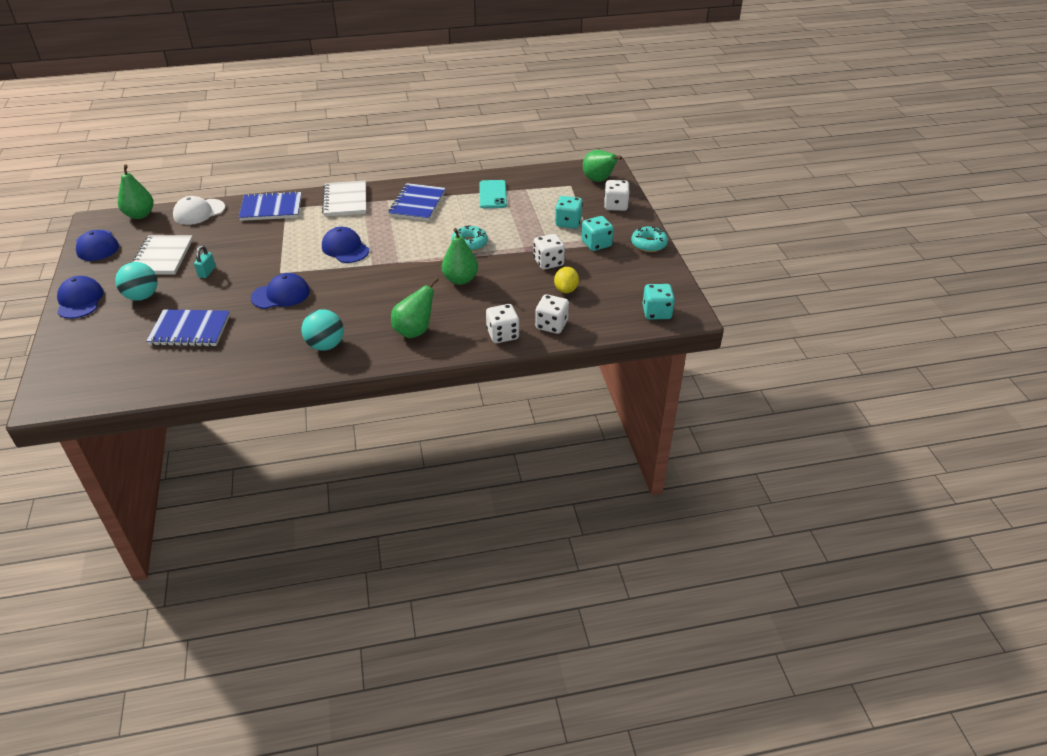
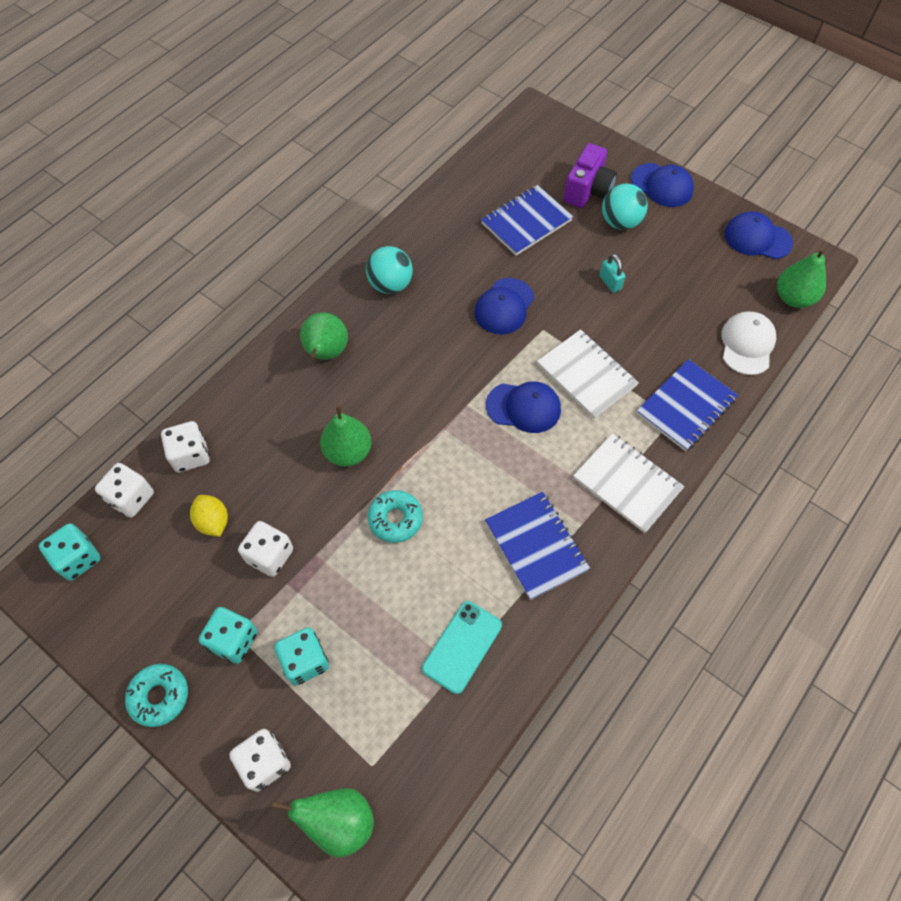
camera: 140 degrees right, 20 degrees up
white notebook [133,235,193,275] -> white notebook moved to [537,329,639,419]
turquoise phone [480,180,507,208] -> turquoise phone turned 75 degrees clockwise [422,601,502,694]
white dice [486,304,519,343] -> white dice moved to [95,463,154,518]
none -> purple camera [564,143,617,208]

